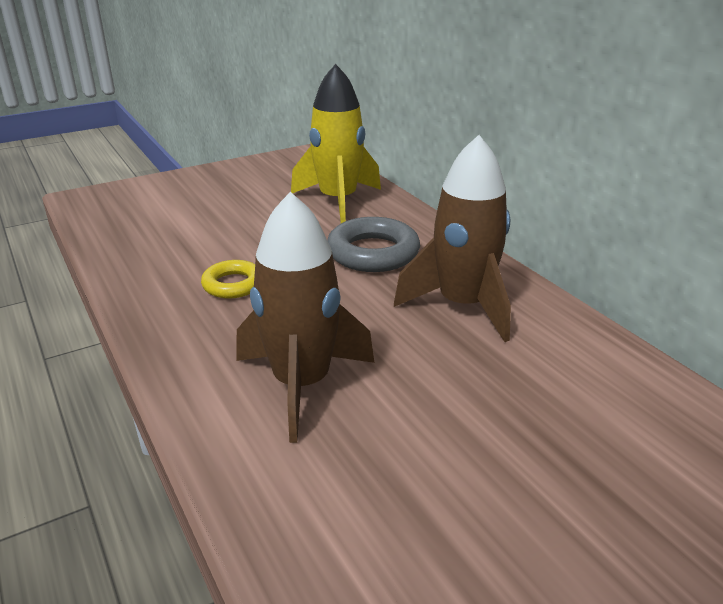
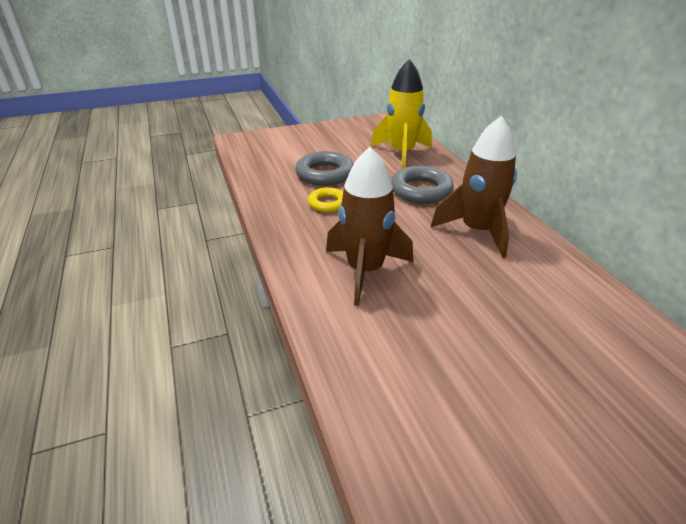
camera: 10 degrees right, 5 degrees up
none -> grey ring [295,151,353,186]

